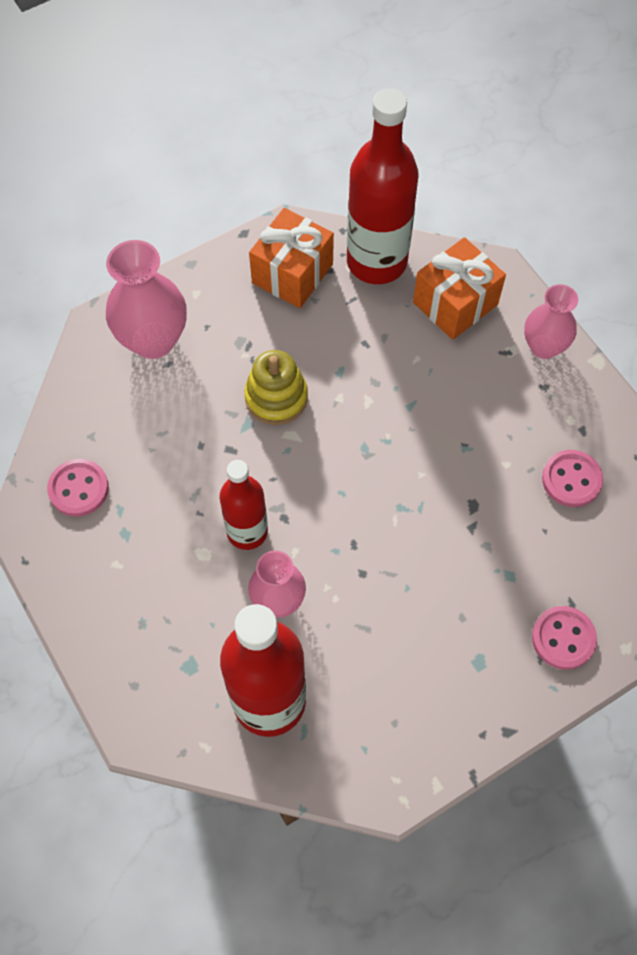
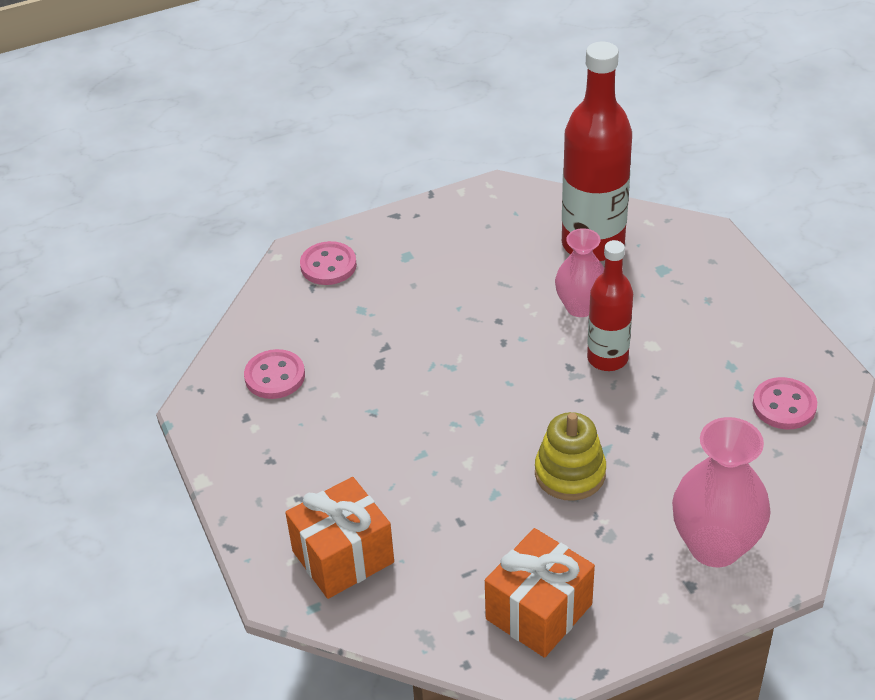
camera: 170 degrees left, 20 degrees down
red bottle [347,88,418,284] -> none
pink vase [524,284,578,359] -> none

